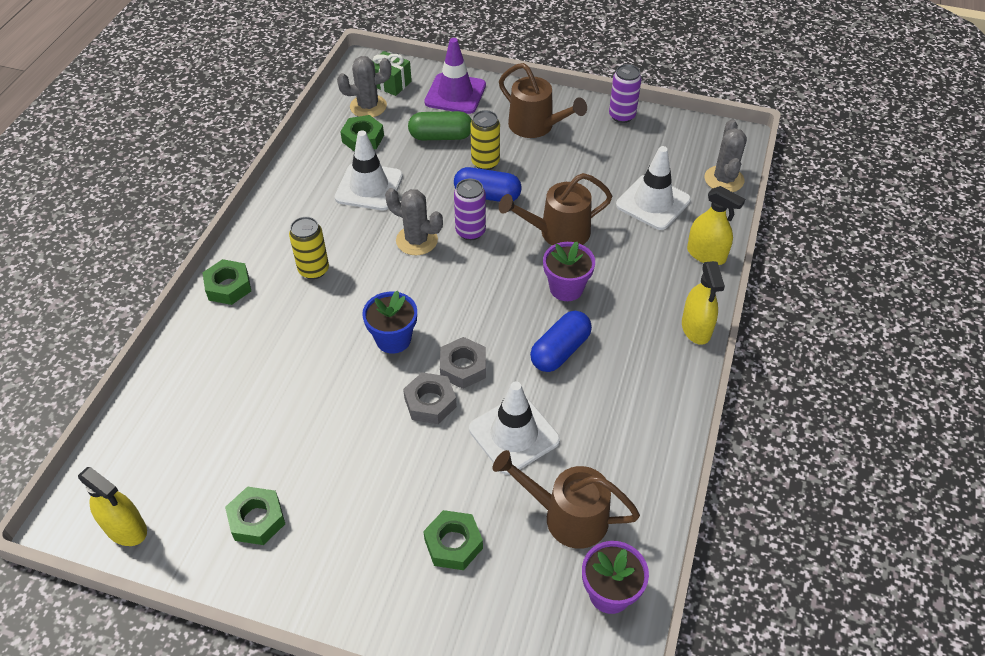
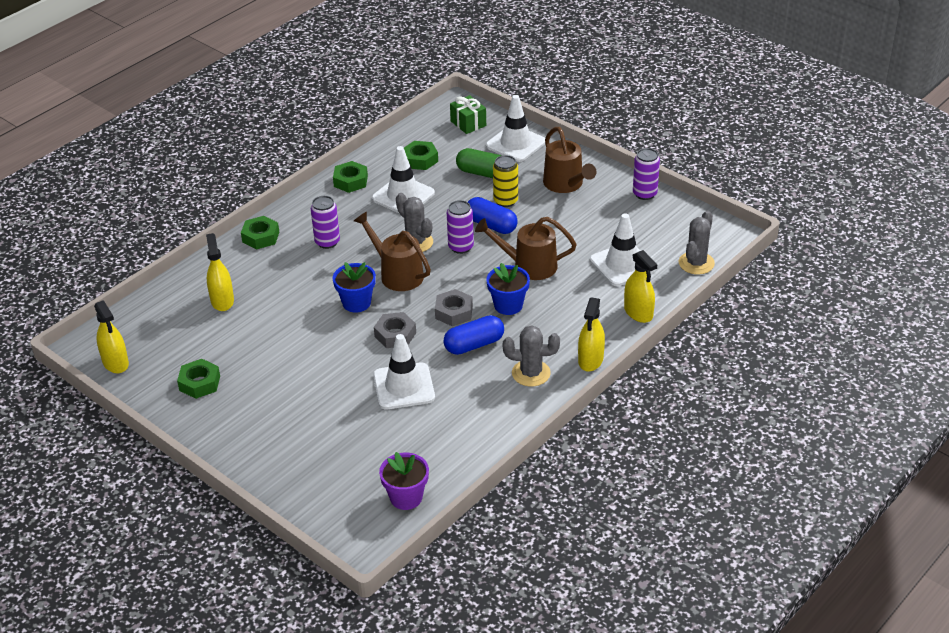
camera: 25 degrees right, 10 degrees down
yellow can [289,217,329,279] -> purple can [311,196,340,249]
grey cactus [337,56,391,117] -> grey cactus moved to [503,325,560,387]
grey nut [403,372,457,424] -> grey nut moved to [435,289,473,326]
green nut [423,510,483,570] -> green nut moved to [333,161,368,193]
purple traffic cone [424,38,486,114] -> white traffic cone [486,95,545,162]
brown watering can [493,450,640,549] -> brown watering can moved to [354,212,431,291]
purple flower pot [543,242,595,301] -> blue flower pot [486,263,530,315]
none -> yellow spray bottle [206,233,234,311]

